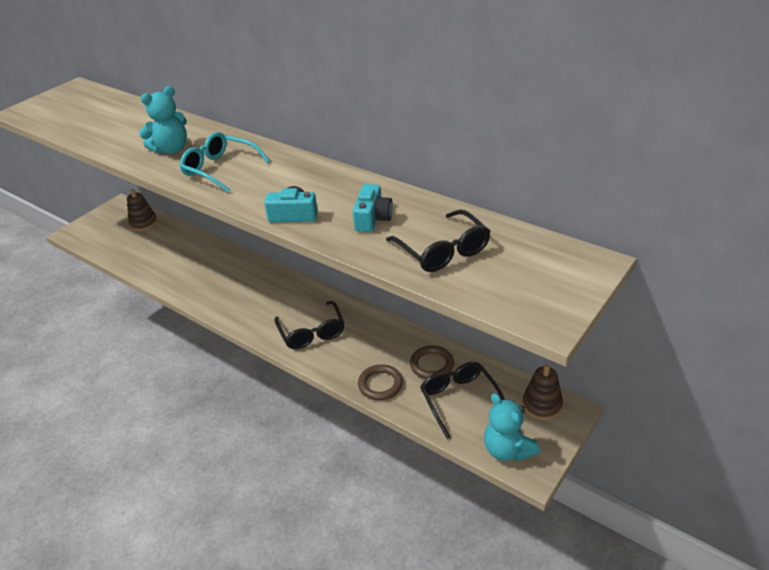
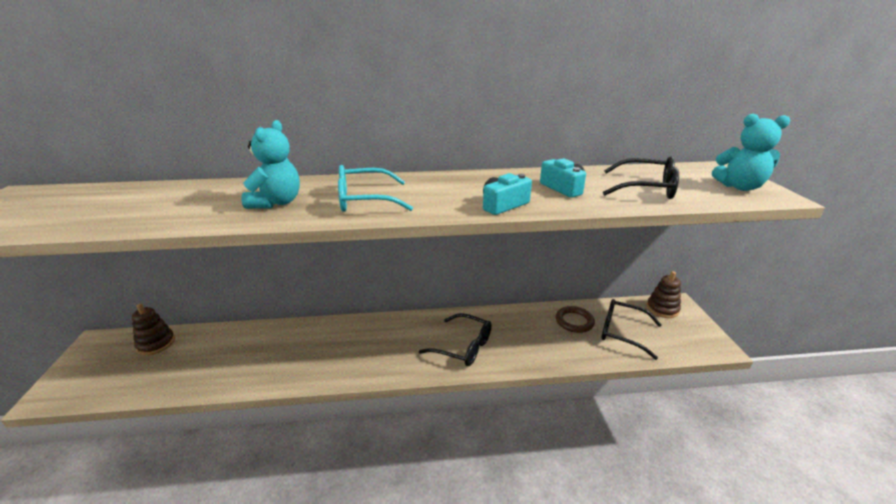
camera: 45 degrees left, 10 degrees down
brown ring [358,364,403,400] -> none
turquoise teddy bear [484,393,540,461] -> turquoise teddy bear moved to [712,114,790,191]

